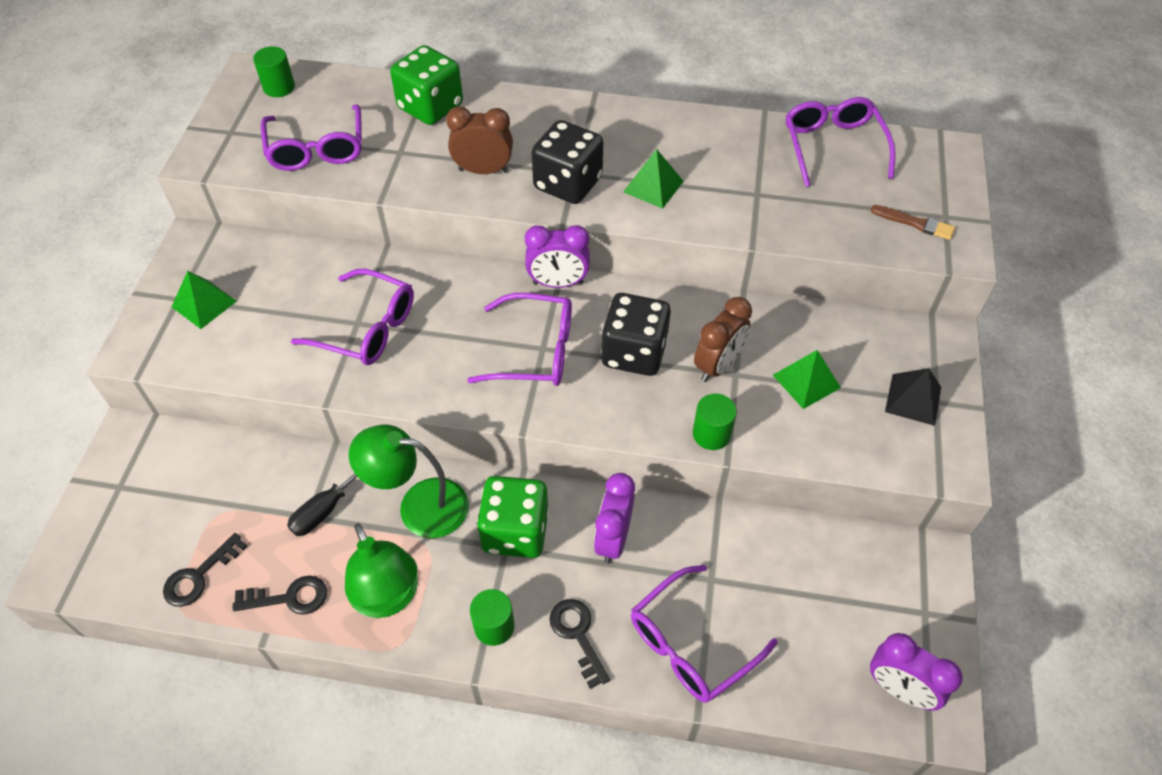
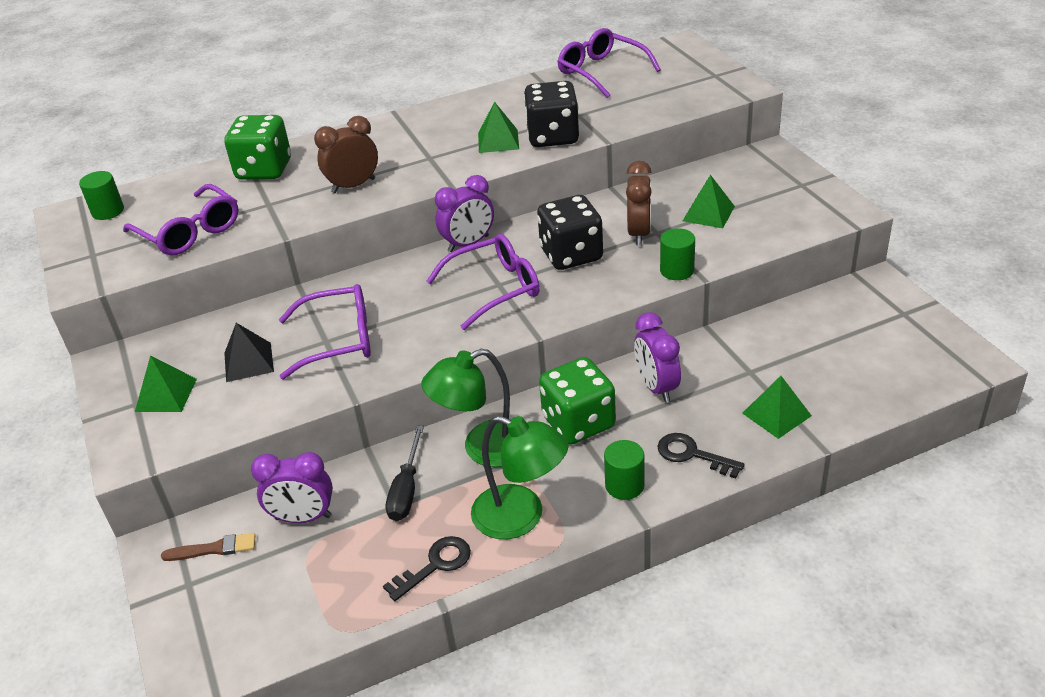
camera: 30 degrees left, 15 degrees down
black key [163,533,248,607] -> none
black dice [531,120,603,204] -> black dice moved to [524,81,579,147]
purple glasses [631,565,778,703] -> green pyramid [742,376,812,439]
purple clock [870,633,963,710] -> purple clock moved to [251,452,333,523]
brown brush [871,205,955,240] -> brown brush moved to [161,533,256,561]
black pyramid [885,368,941,426] -> black pyramid moved to [224,323,274,382]

